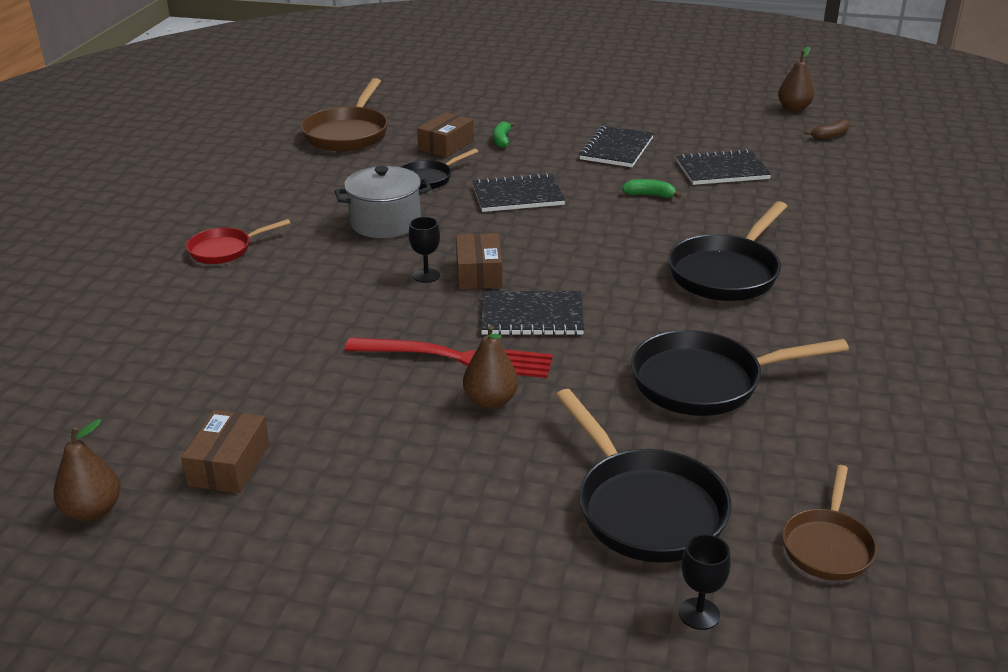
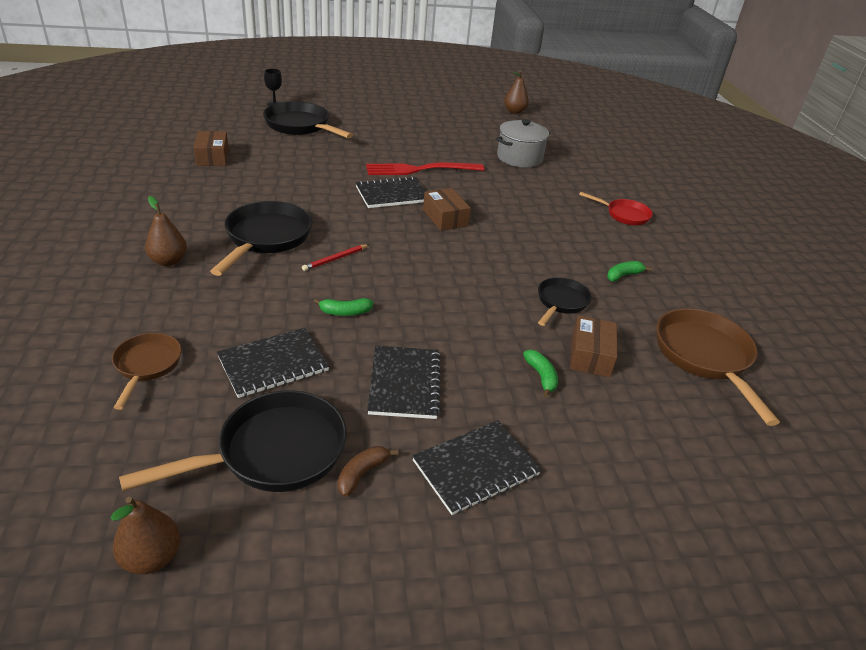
camera: 155 degrees right, 5 degrees up
brown box [181,410,269,493] -> brown box moved to [194,131,229,166]
red pan [186,219,290,264] -> red pan turned 75 degrees clockwise [579,192,653,225]
grey pot [335,166,432,238] -> grey pot moved to [496,119,551,168]
black goblet [409,217,440,283] -> none
brown pear [463,325,518,409] -> brown pear moved to [145,196,187,266]
black notebook [472,173,565,212] -> black notebook moved to [412,420,541,515]
black pan [631,330,849,416] -> black pan moved to [119,390,347,492]
brown pan [782,465,877,581] -> brown pan moved to [112,333,181,410]
brown banana [805,119,849,140] -> brown banana moved to [338,446,399,497]
none -> red pencil [302,244,369,271]
none -> green banana [607,261,651,282]

